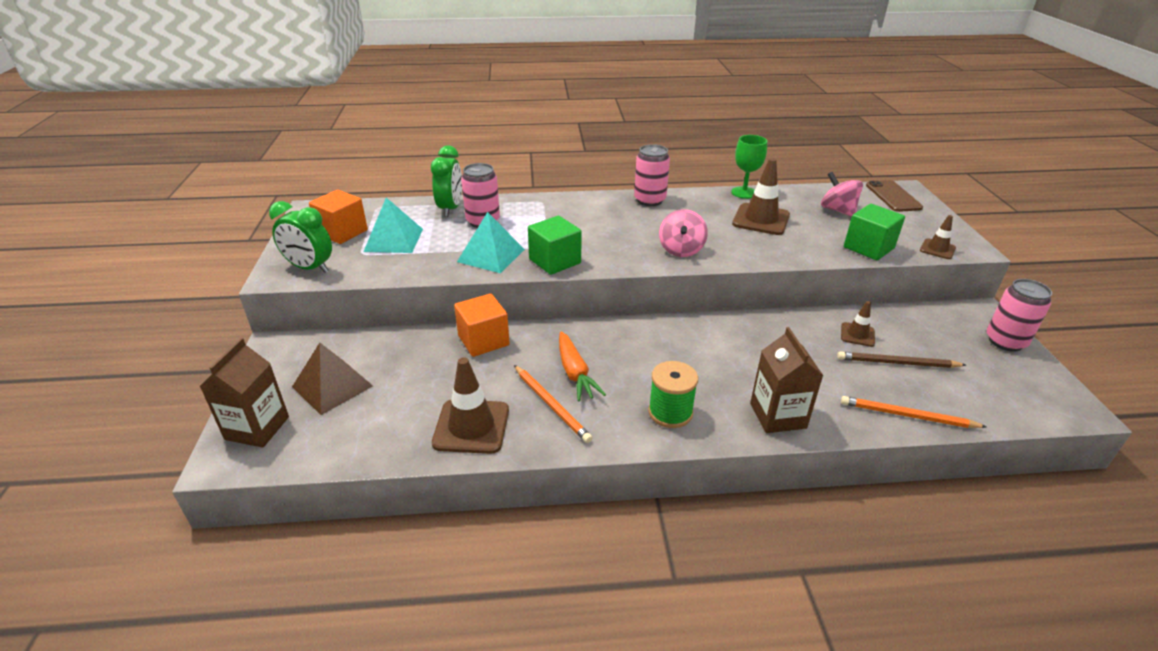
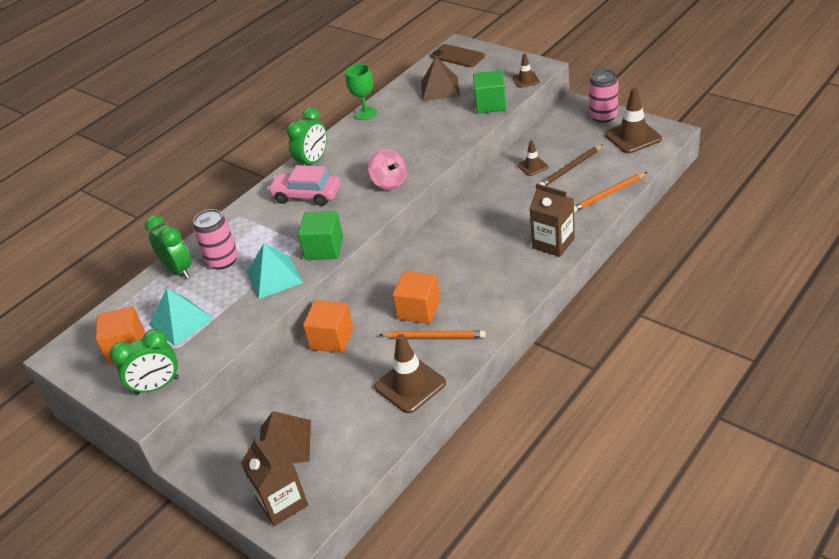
camera: 40 degrees left, 5 degrees up
orange carrot [559,331,606,402] -> orange cube [393,271,440,324]
pink can [634,144,670,206] -> green clock [287,108,327,166]
green spool [648,361,698,428] -> none
brown traffic cone [732,158,790,235] -> brown traffic cone moved to [605,88,662,154]
pink spinning top [821,172,863,217] -> brown pyramid [421,57,460,101]
none -> pink car [268,165,341,206]

